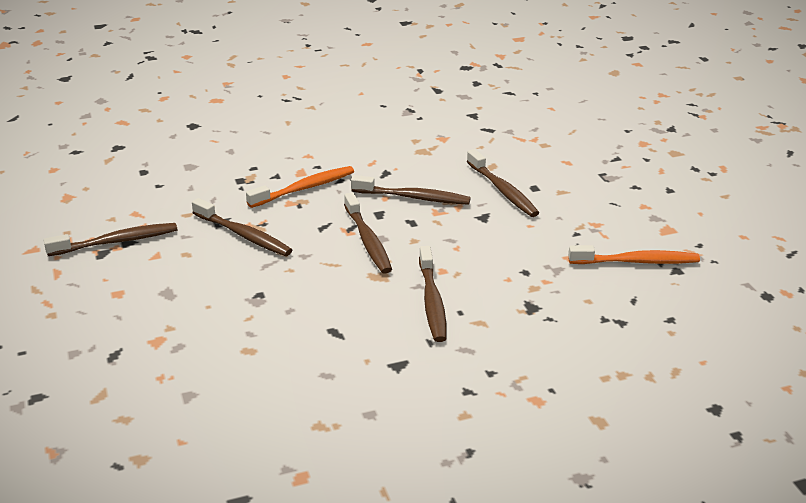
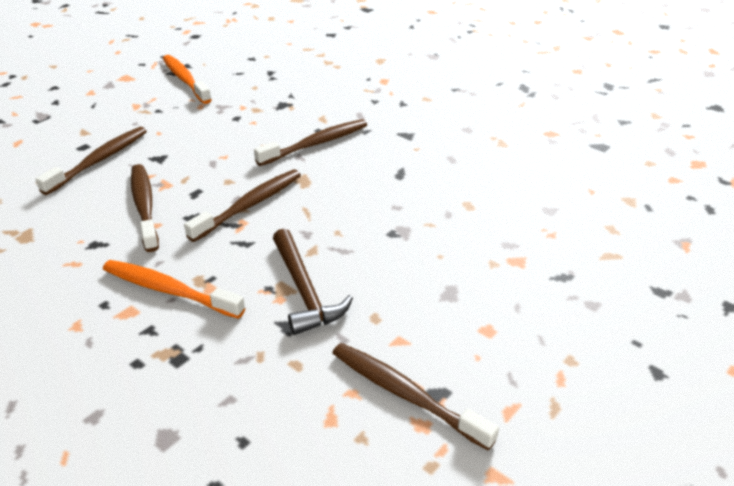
camera: 120 degrees left, 5 degrees up
brown toothbrush [192,198,292,256] -> brown hammer [273,229,353,335]

